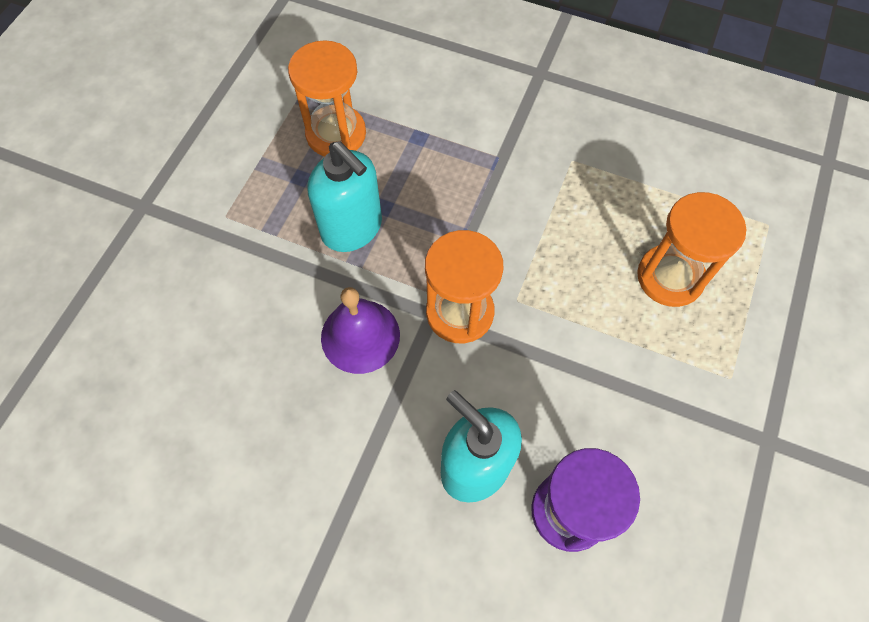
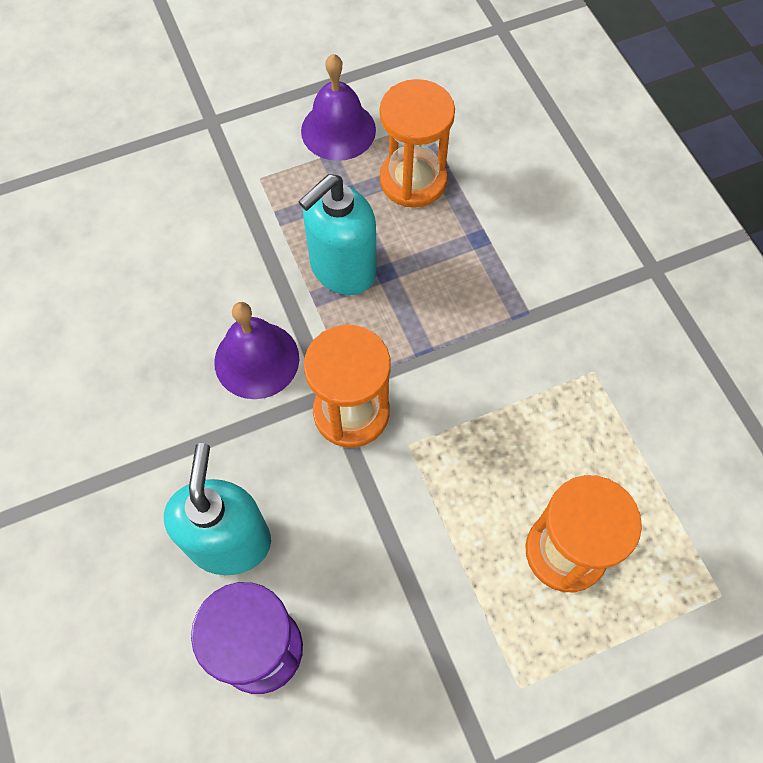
camera: 45 degrees right, 0 degrees up
turquoise soap dispenser [307,141,382,252] -> turquoise soap dispenser turned 45 degrees clockwise [298,174,377,295]
none -> purple bell [301,54,376,161]

